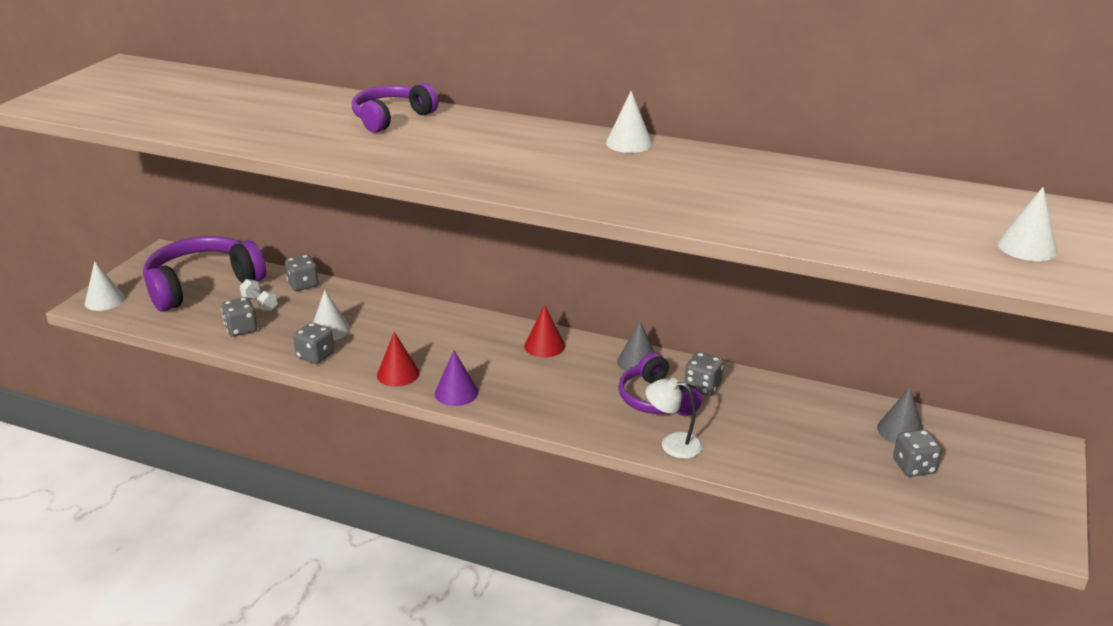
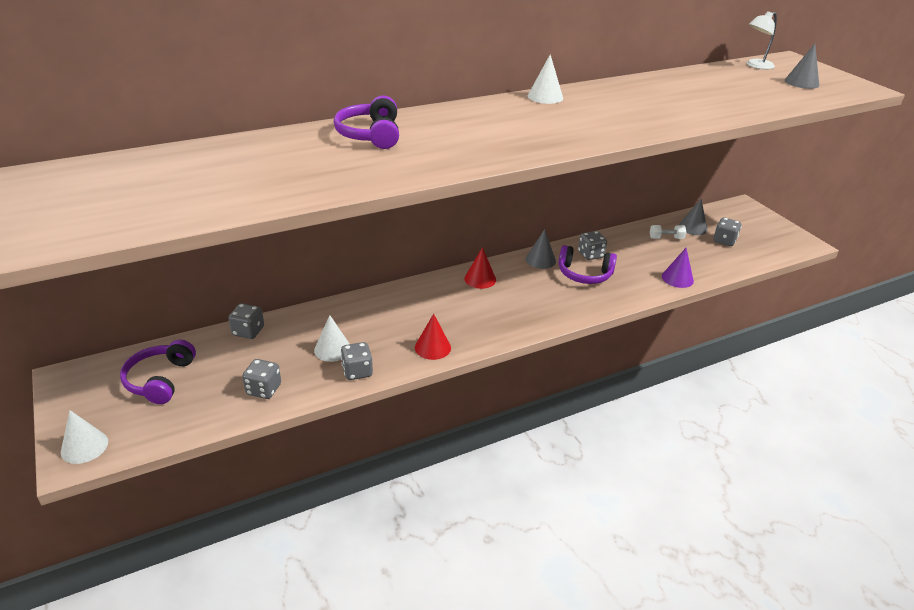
camera: 50 degrees left, 5 degrees up
purple headphones [143,236,266,312] -> purple headphones [120,340,196,404], size x0.61
white dumbbell [240,279,278,311] -> white dumbbell moved to [650,225,686,239]
purple cone [435,351,478,406] -> purple cone moved to [662,248,694,288]
white lamp [646,378,703,459] -> white lamp moved to [747,11,777,69]
white cone [997,187,1058,261] -> grey cone [785,44,819,89]

